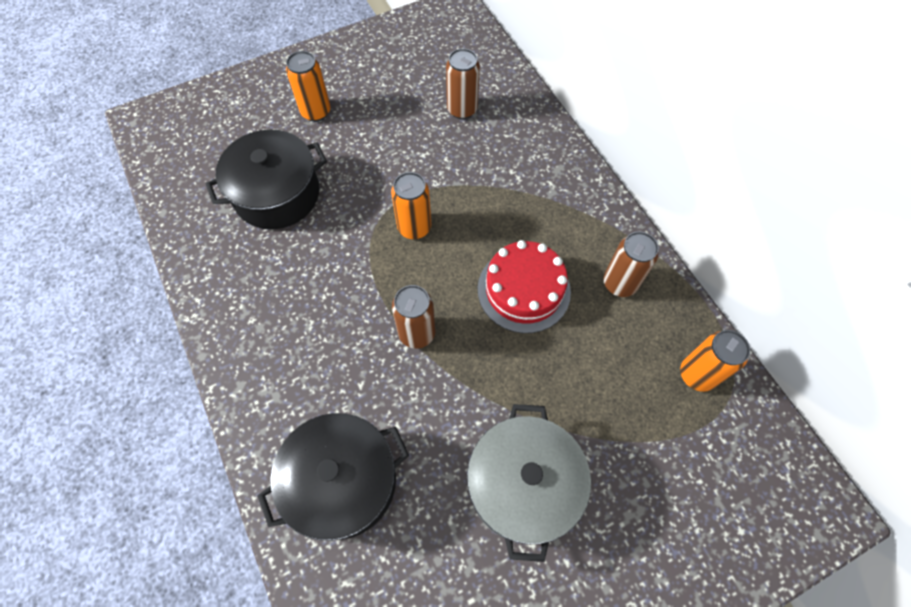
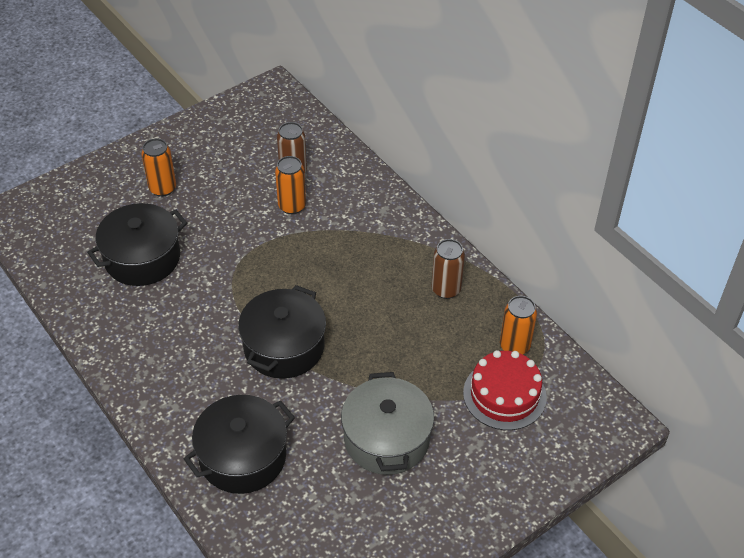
camera: 10 degrees left, 15 degrees down
orange can [391,172,431,240] -> orange can moved to [275,156,306,214]
brown can [392,285,435,349] -> black pot [238,285,326,379]
red cake [478,240,571,333] -> red cake moved to [463,350,547,430]

